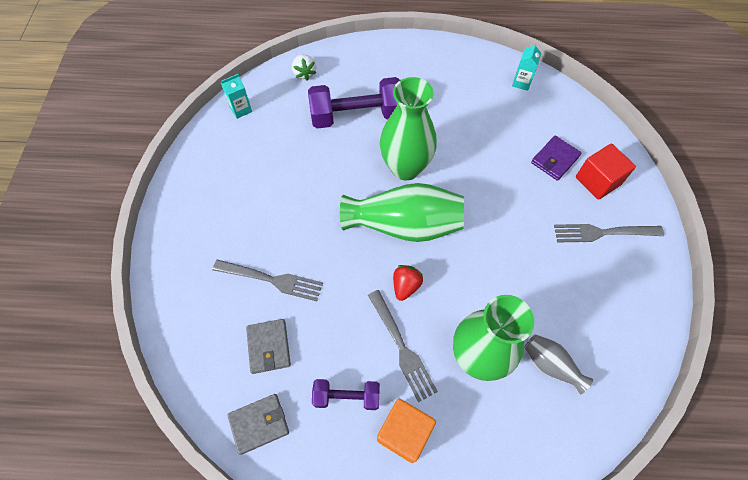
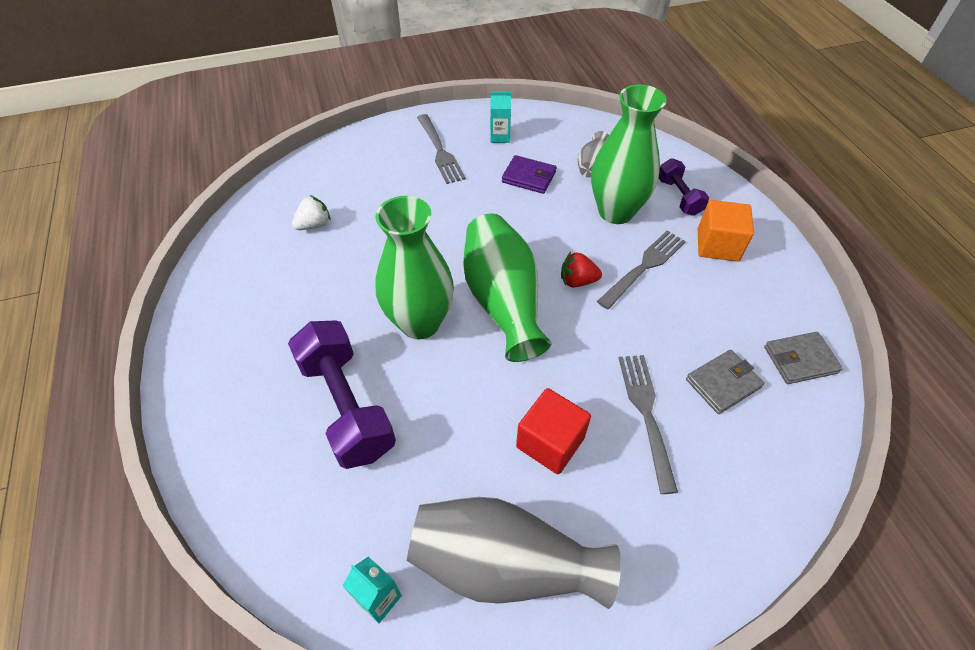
camera: 110 degrees left, 10 degrees down
grey wallet [227,394,289,455] -> grey wallet turned 60 degrees counterclockwise [764,332,843,384]
white strawberry [292,54,316,80] -> white strawberry moved to [292,195,330,230]
purple dumbbell [312,379,380,410] -> purple dumbbell moved to [659,158,709,216]
turquoise carton [512,43,542,91] -> turquoise carton moved to [490,92,511,143]
purple wallet [531,136,582,181] -> purple wallet moved to [502,155,556,194]
red cube [576,144,636,200] -> red cube moved to [516,388,591,474]
none -> grey vase [407,497,621,609]

